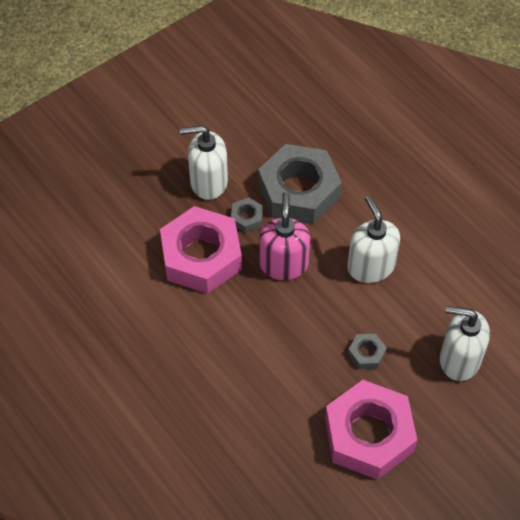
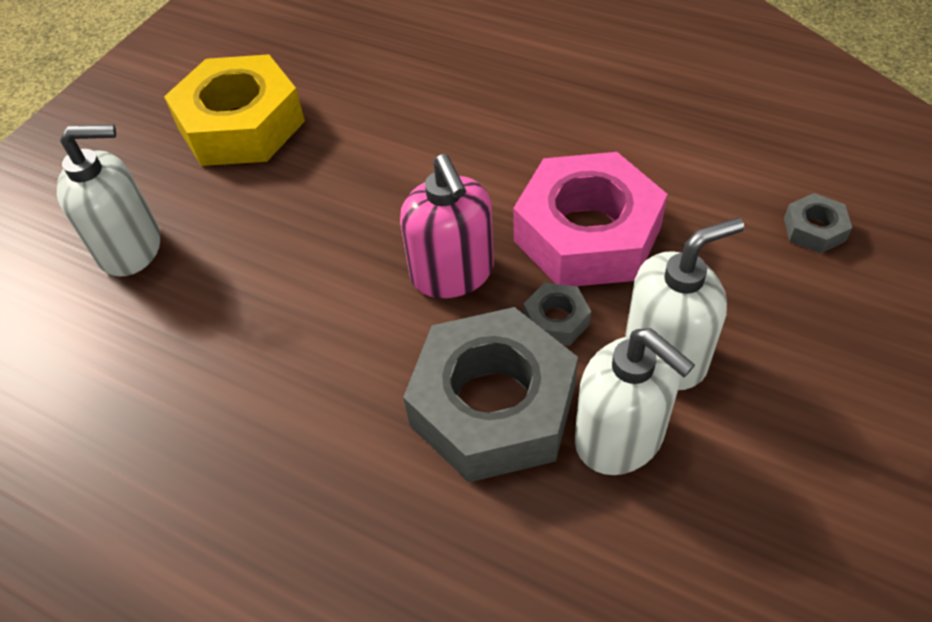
camera: 160 degrees right, 5 degrees down
pink nut [325,380,417,480] -> yellow nut [164,54,305,166]
white soap dispenser [347,196,400,283] -> white soap dispenser moved to [575,328,695,475]
grey nut [348,334,387,369] -> grey nut moved to [784,193,852,254]

